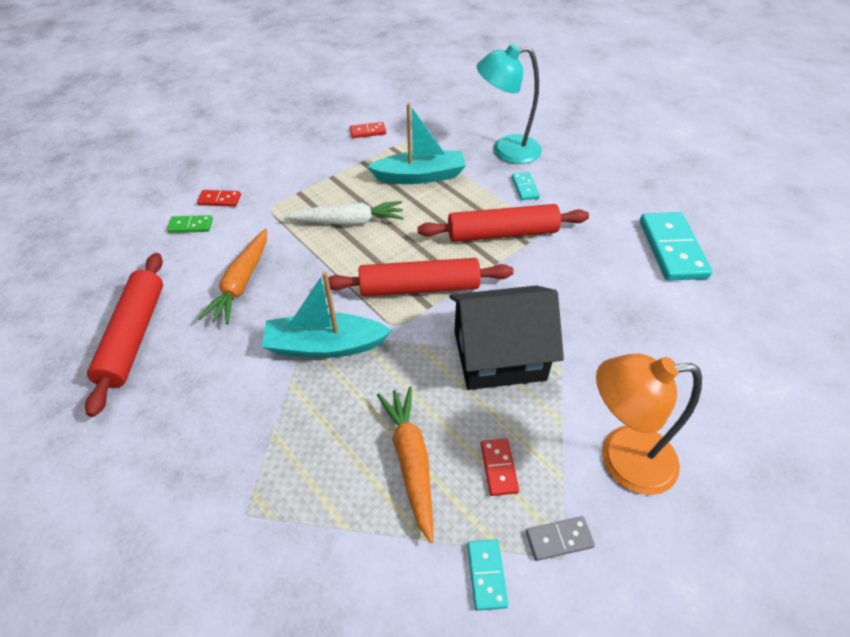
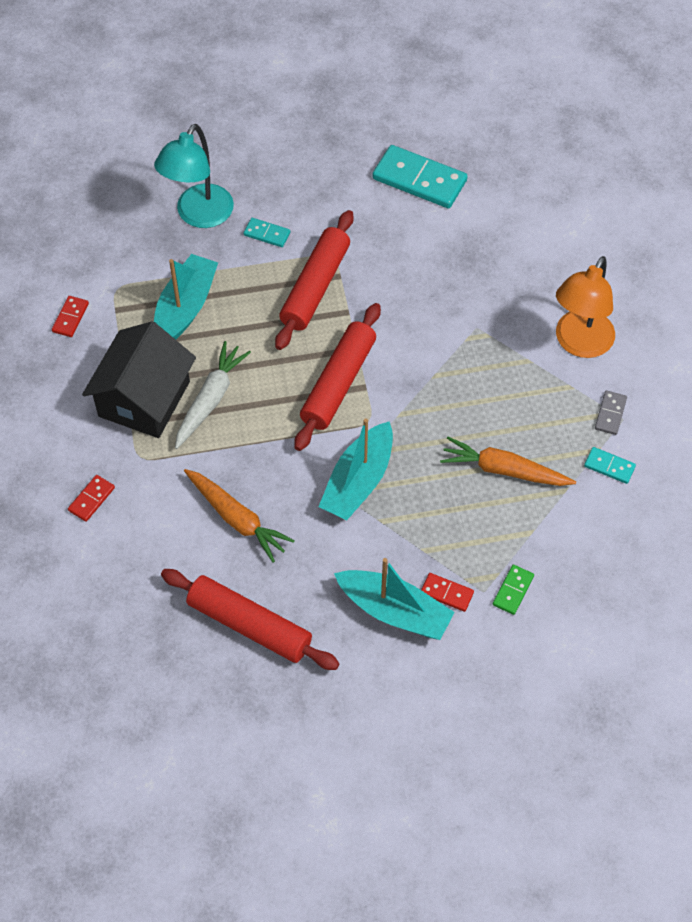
camera: 60 degrees left, 10 degrees up
green domino [167,215,213,233] -> green domino moved to [493,565,534,615]
black house [449,285,564,390] -> black house moved to [82,321,196,438]
red domino [481,438,519,496] -> red domino moved to [421,573,474,612]
none -> turquoise boat [334,558,455,640]

